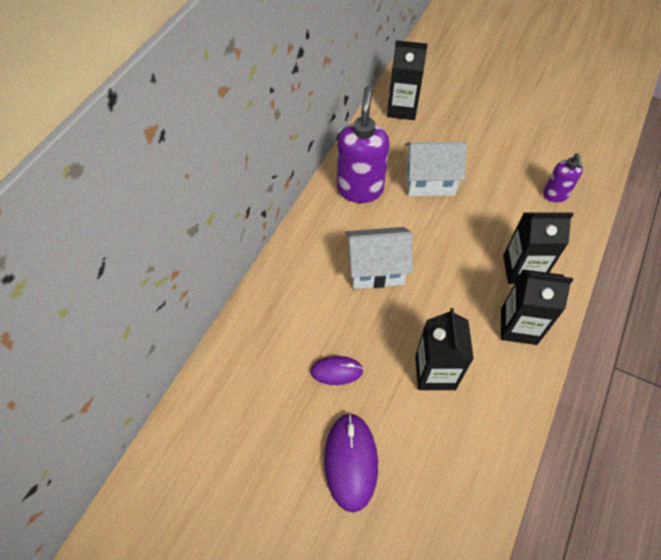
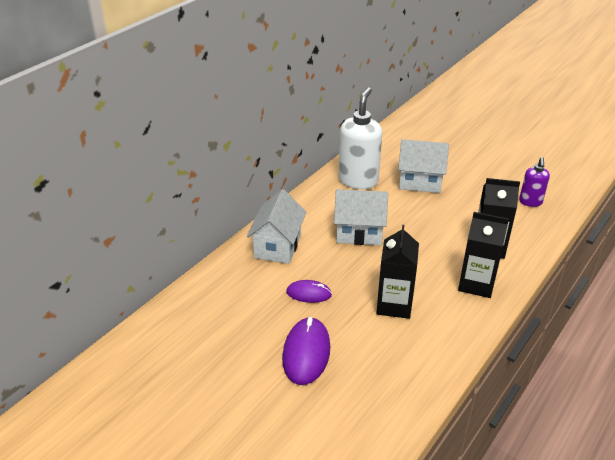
camera: 10 degrees right, 20 degrees down
purple soap dispenser [337,86,389,203] -> white soap dispenser [339,87,382,189]
black carton [387,40,428,120] -> none
none -> white house [247,189,306,264]

